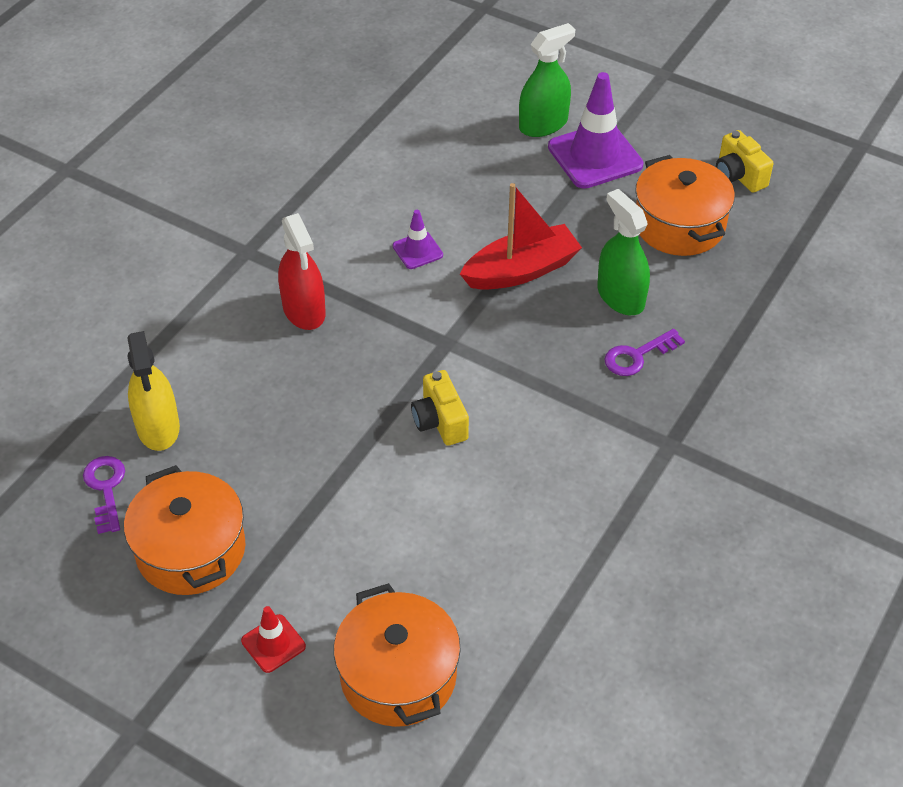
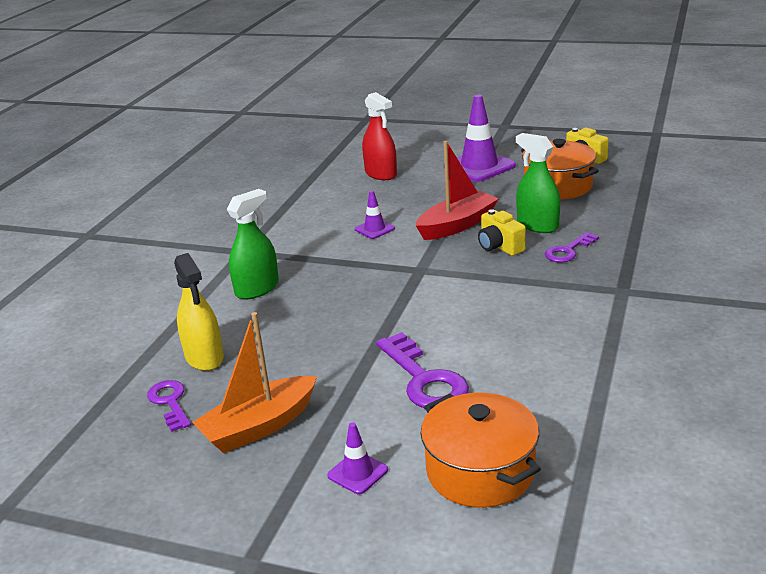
camera: 10 degrees left, 20 degrees down
orange pot [124,465,246,595] -> orange boat [192,312,317,453]
red traffic cone [241,606,306,673] -> purple traffic cone [327,422,388,494]
red spray bottle [278,213,326,330] -> red spray bottle moved to [362,92,397,180]
yellow camera [411,370,469,446] -> yellow camera moved to [478,209,526,256]
green spray bottle [519,23,575,137] -> green spray bottle moved to [227,189,279,300]
none -> purple key [376,332,469,409]

